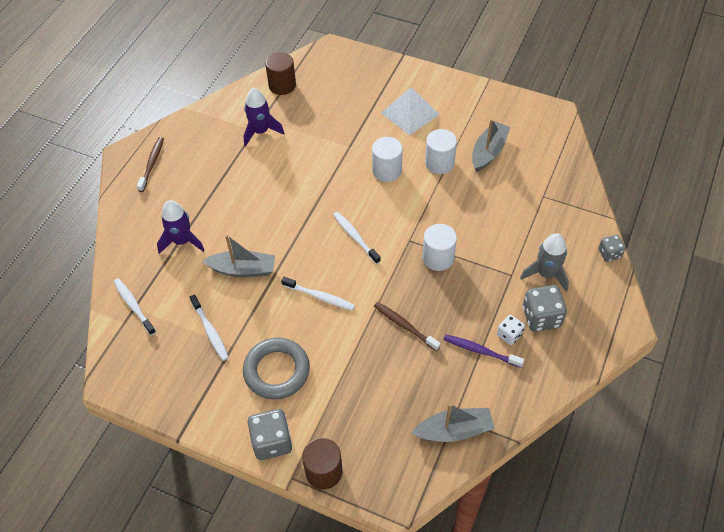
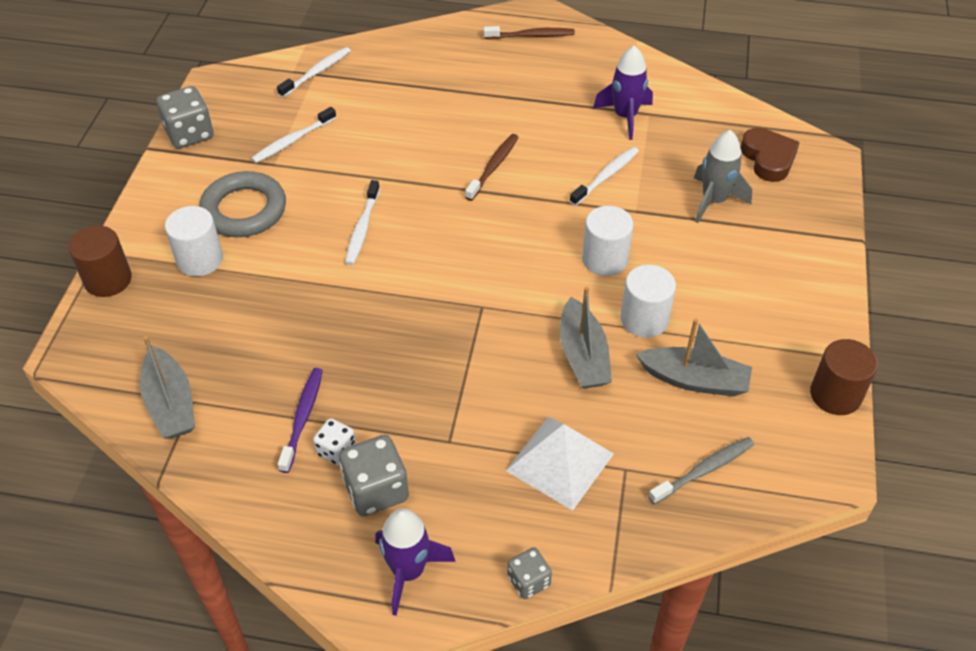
camera: 75 degrees right, 5 degrees down
purple rocket [157,200,205,254] -> purple rocket moved to [375,508,455,616]
grey boat [202,235,275,277] -> grey boat moved to [560,287,612,389]
grey dice [248,409,292,460] -> grey dice moved to [156,86,214,149]
brown cylinder [265,52,296,95] -> brown cylinder moved to [810,339,878,415]
white toothbrush [333,212,381,264] -> white toothbrush moved to [570,147,639,206]
brown toothbrush [374,302,441,351] -> brown toothbrush moved to [465,134,519,201]
white pyramid [381,87,439,135] -> white pyramid moved to [506,417,614,511]
white cylinder [422,224,457,271] -> white cylinder moved to [165,206,223,276]
grey rocket [520,233,569,292] -> grey rocket moved to [694,130,752,223]
none -> grey toothbrush [648,437,754,504]
none -> brown heart [741,128,800,182]

